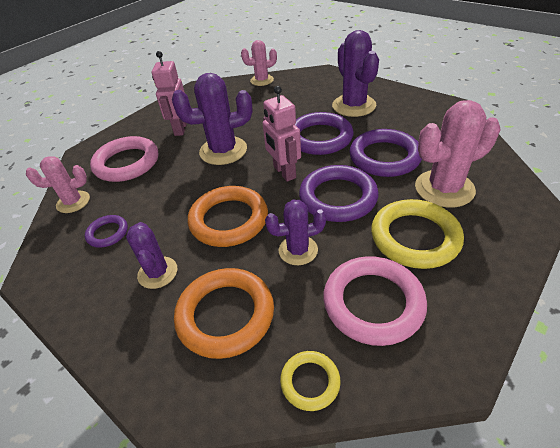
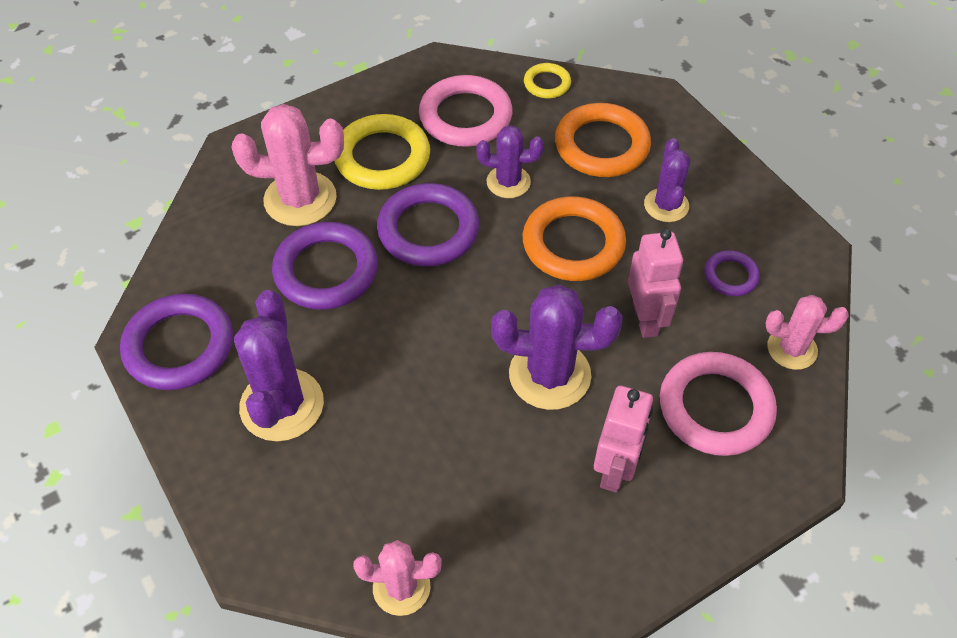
camera: 165 degrees left, 10 degrees up
pink robot [262,86,301,182] -> pink robot moved to [628,229,683,338]
purple ring [295,112,354,155] -> purple ring moved to [120,294,233,390]

